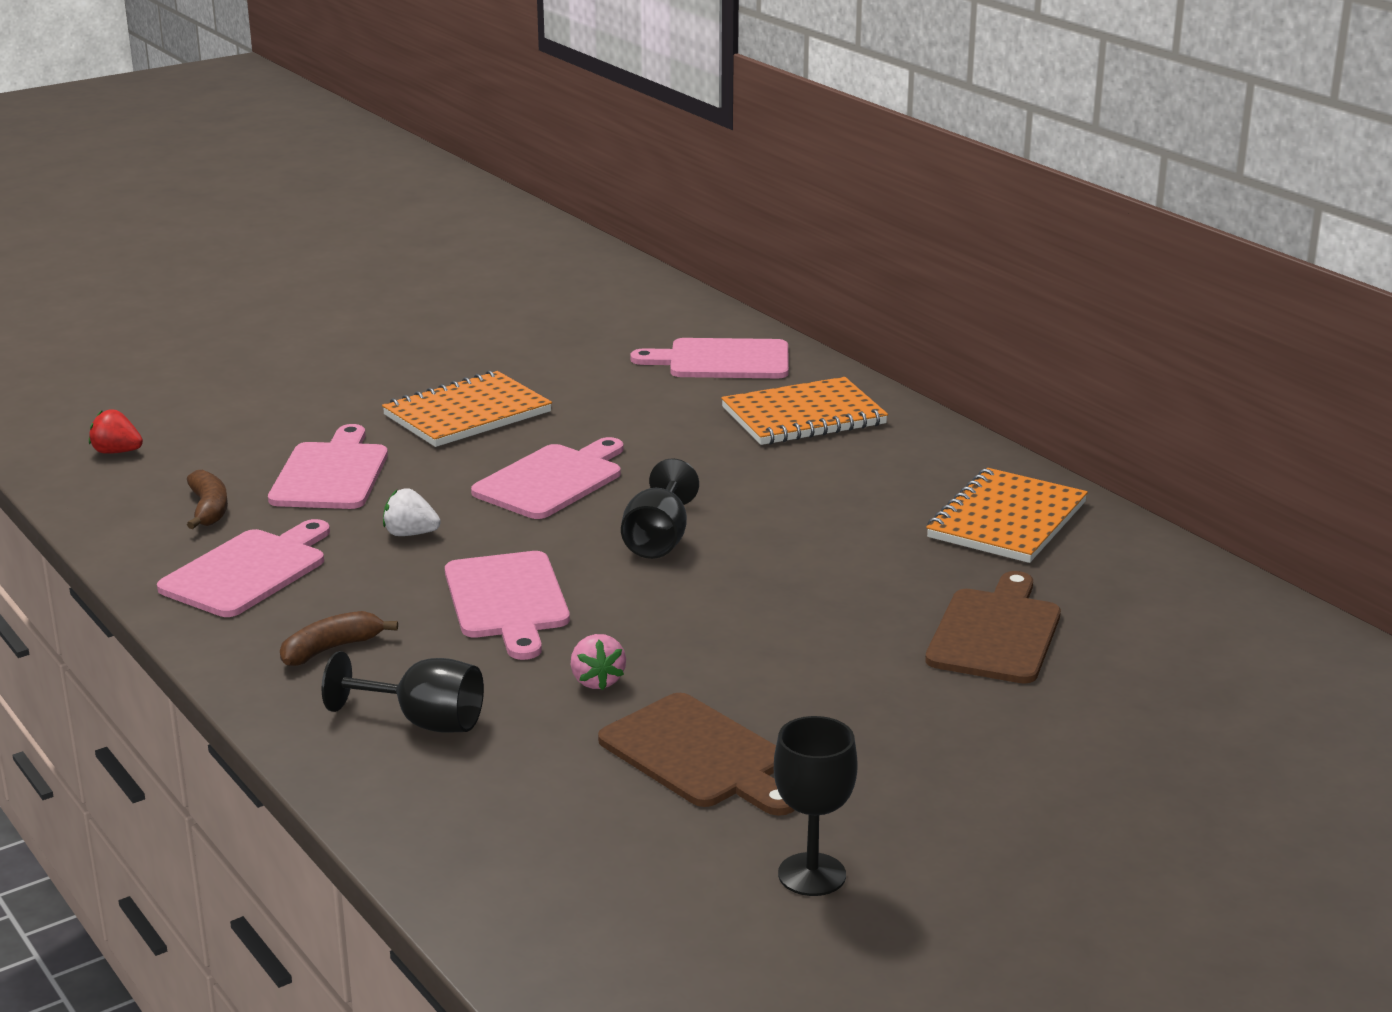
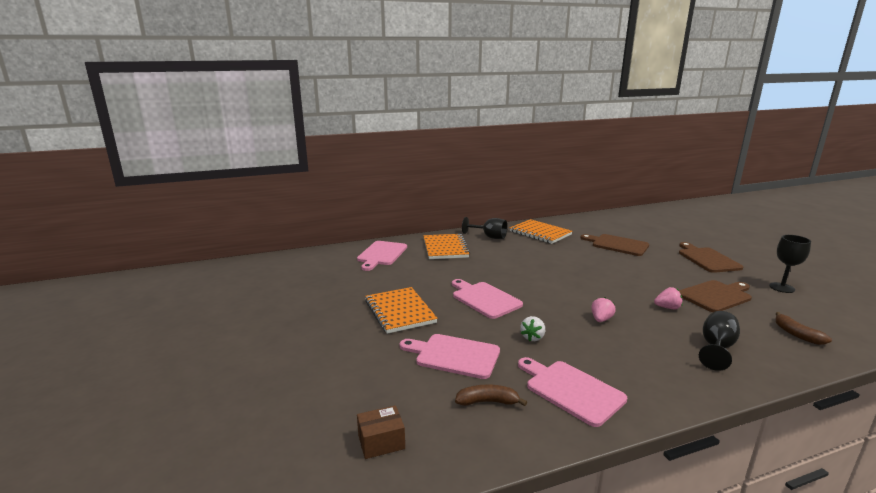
camera: 75 degrees left, 5 degrees down
red strawberry [89,409,143,454] -> brown box [357,405,405,459]
brown banana [280,611,398,666] -> brown banana moved to [775,312,832,345]
pink cutting board [445,551,570,660] -> pink strawberry [591,297,616,322]
black goblet [621,458,699,559] -> black goblet moved to [462,217,507,239]
none -> brown cutting board [679,242,743,273]

